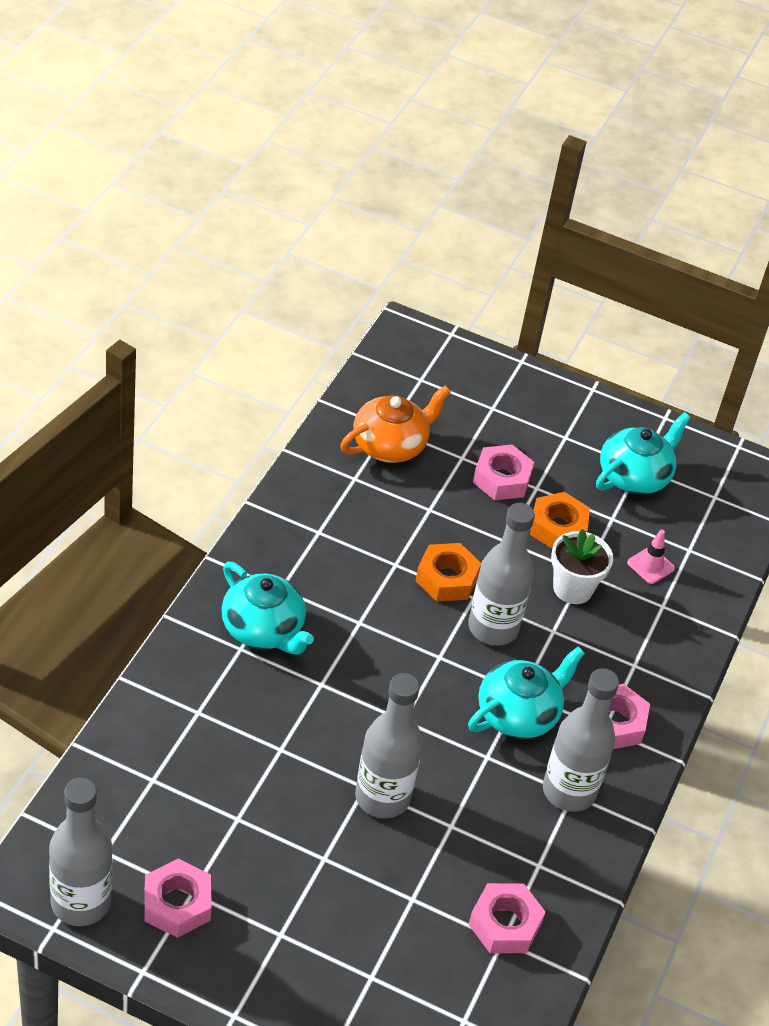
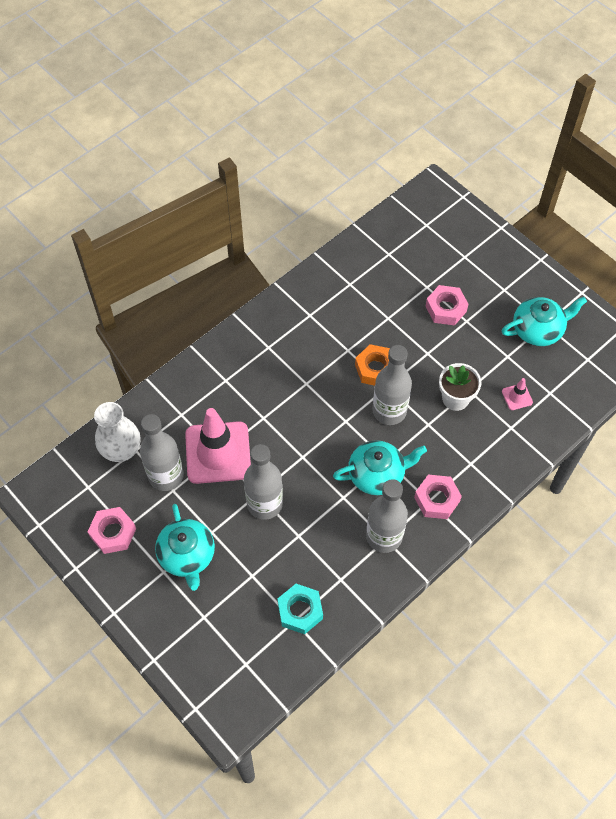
camera: 30 degrees right, 15 degrees up
grey bottle [49,778,113,926] -> grey bottle moved to [140,414,184,491]
turquoise teapot [221,562,314,655] -> turquoise teapot moved to [155,504,215,591]
orange teapot [340,386,451,463] -> none
pink nut [468,883,546,953] -> turquoise nut [277,584,323,634]
orange nut [530,492,590,549] -> none
none -> white vase [94,402,141,462]
none -> pink traffic cone [185,408,251,484]

